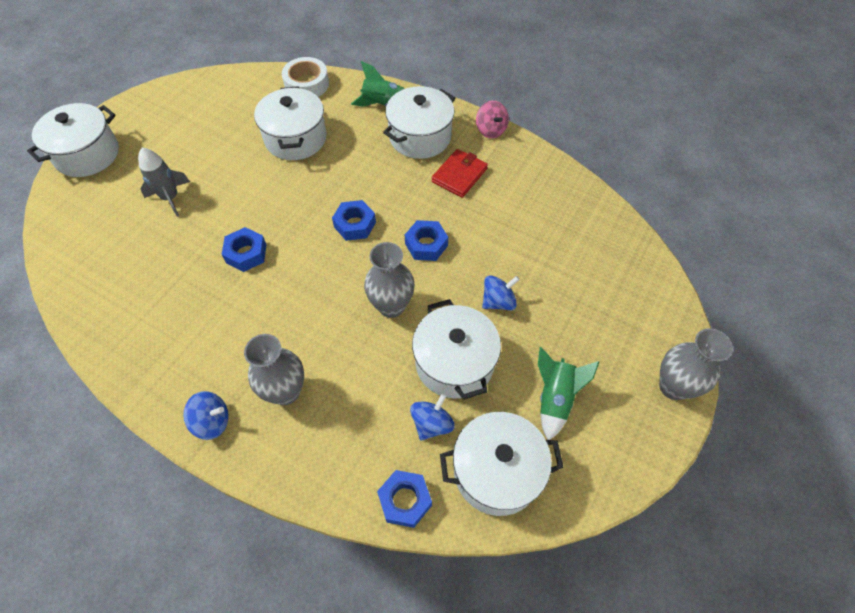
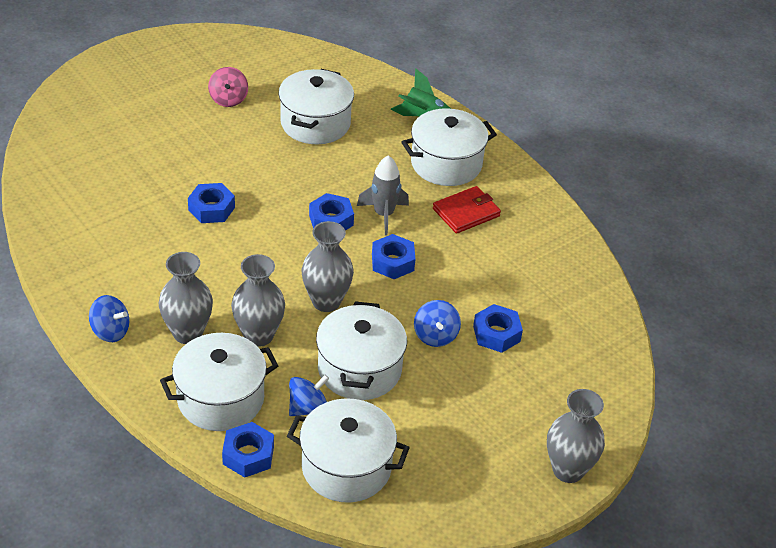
camera: 20 degrees right, 15 degrees down
white pot [27,103,119,177] -> white pot moved to [160,333,278,431]
grey rocket [138,148,190,217] -> grey rocket moved to [357,155,409,236]
white tape [282,57,329,97] -> none
pink spinning top [476,101,509,138] -> pink spinning top moved to [208,67,248,107]
blue spinning top [482,275,520,310] -> blue spinning top turned 90 degrees clockwise [414,300,461,347]
green rocket [538,347,599,440] -> none
none -> grey vase [231,254,285,347]
none -> blue nut [473,304,523,353]

